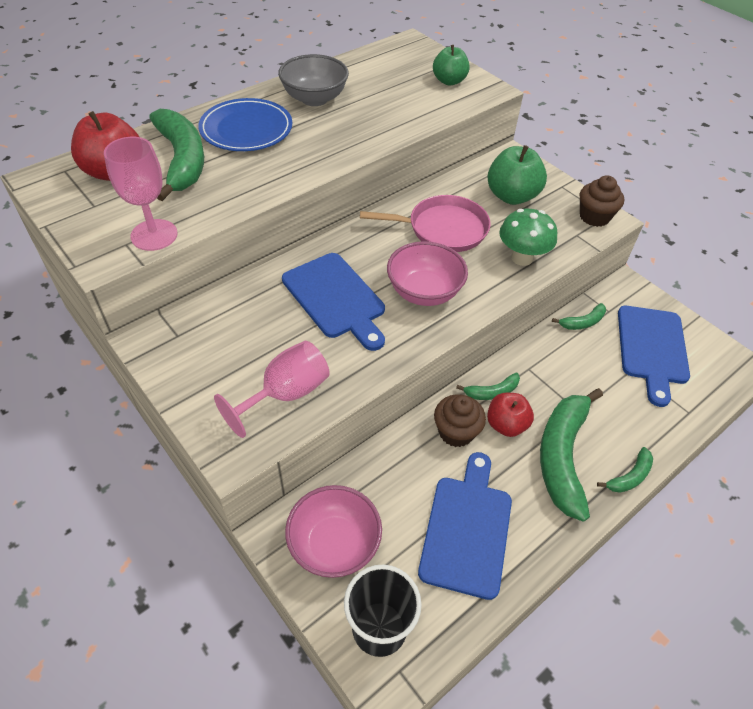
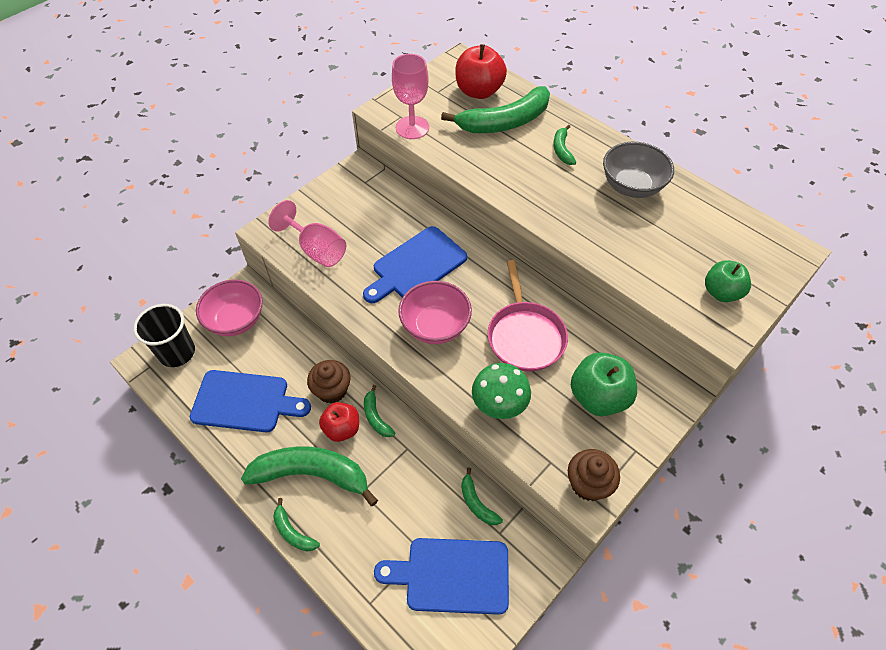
camera: 85 degrees right, 5 degrees up
blue plate [198,98,292,151] -> green banana [553,125,576,165]

